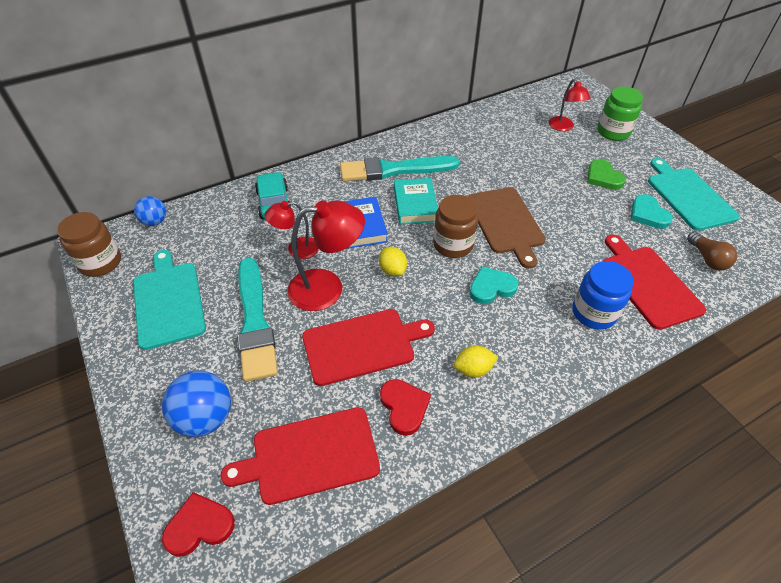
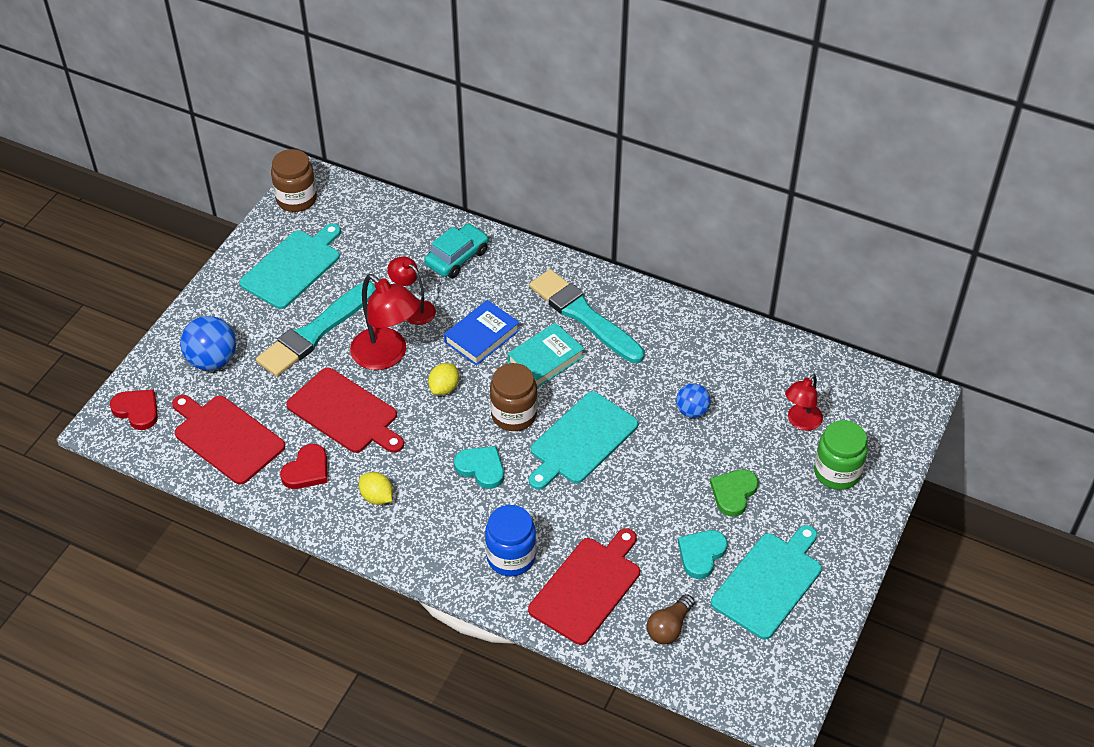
camera: 55 degrees right, 0 degrees up
blue ball [134,196,166,226] -> blue ball moved to [676,383,711,418]
brown cutting board [467,187,546,269] -> turquoise cutting board [529,391,638,490]

